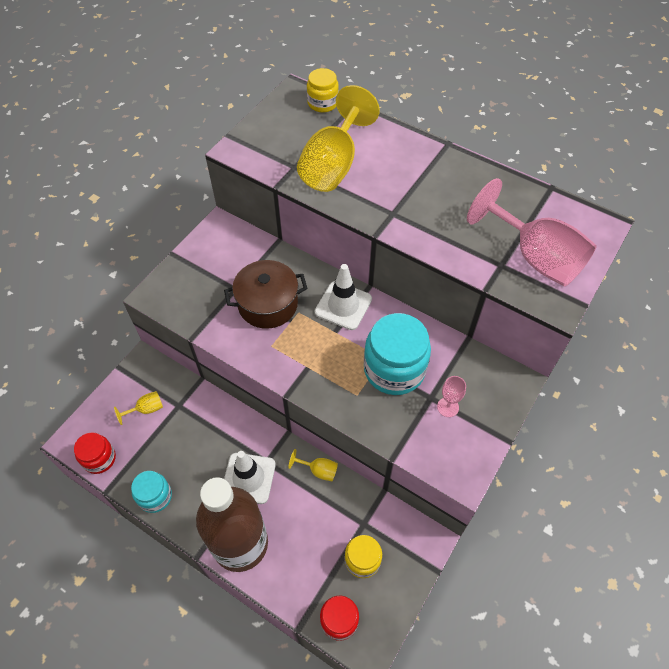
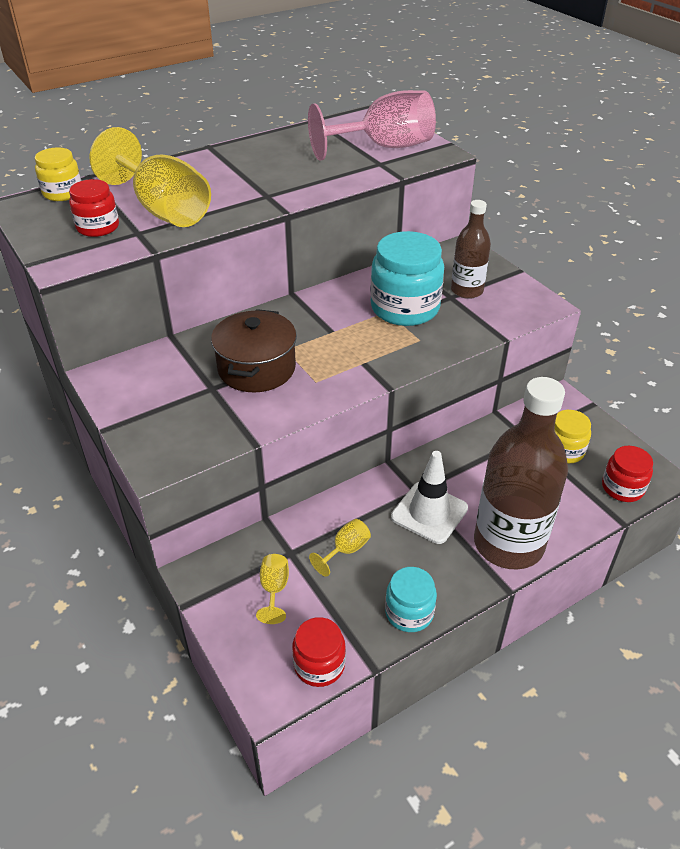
camera: 65 degrees left, 15 degrees down
yellow goblet [288,449,338,481] -> yellow goblet moved to [309,519,371,577]
white traffic cone [315,264,372,330] -> none
pink goblet [437,376,466,417] -> brown bottle [451,200,491,299]
none -> red jar [69,179,119,237]

